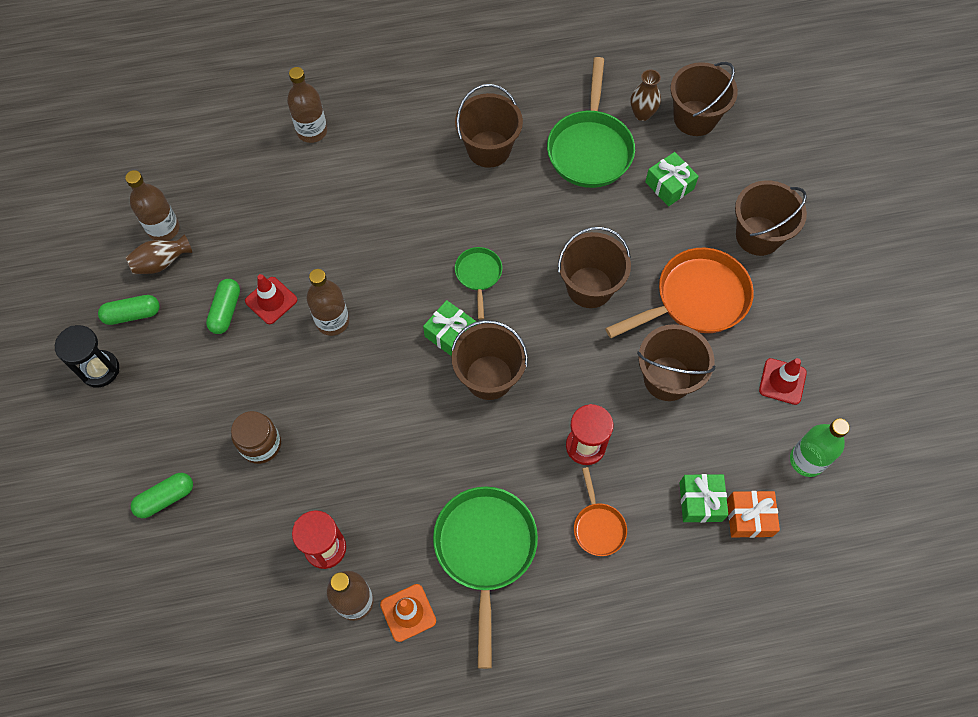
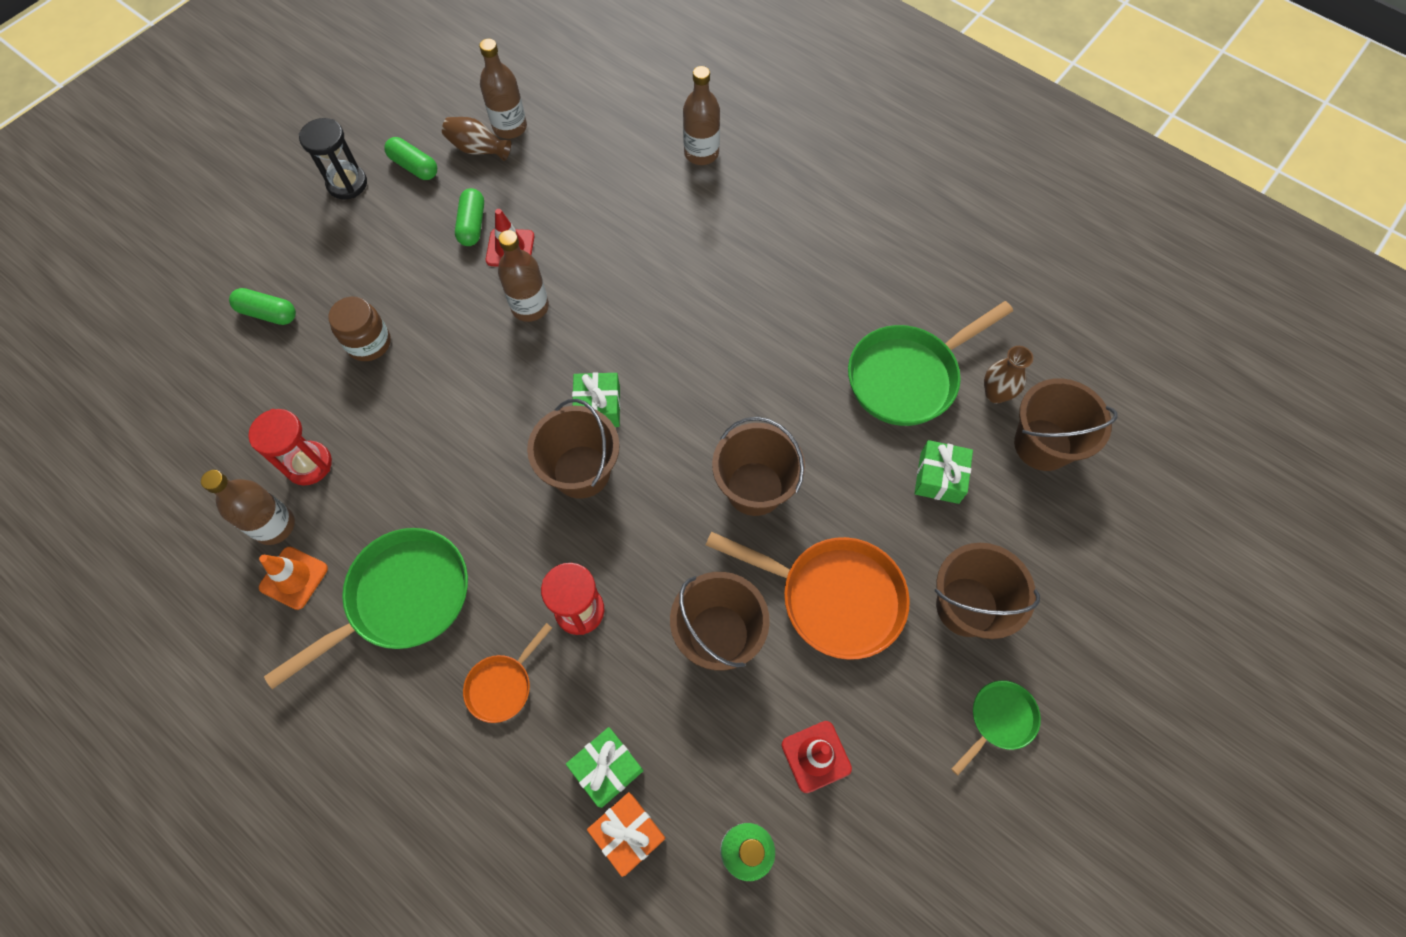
camera: 50 degrees right, 0 degrees up
green capsule [206,279,240,334] -> green capsule turned 60 degrees counterclockwise [455,188,484,246]
brown bucket [455,84,523,168] -> none
green pan [455,247,502,319] -> green pan moved to [951,680,1041,775]

